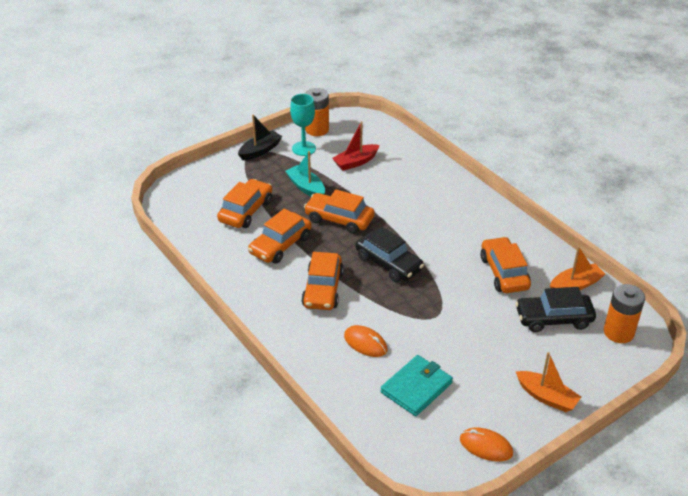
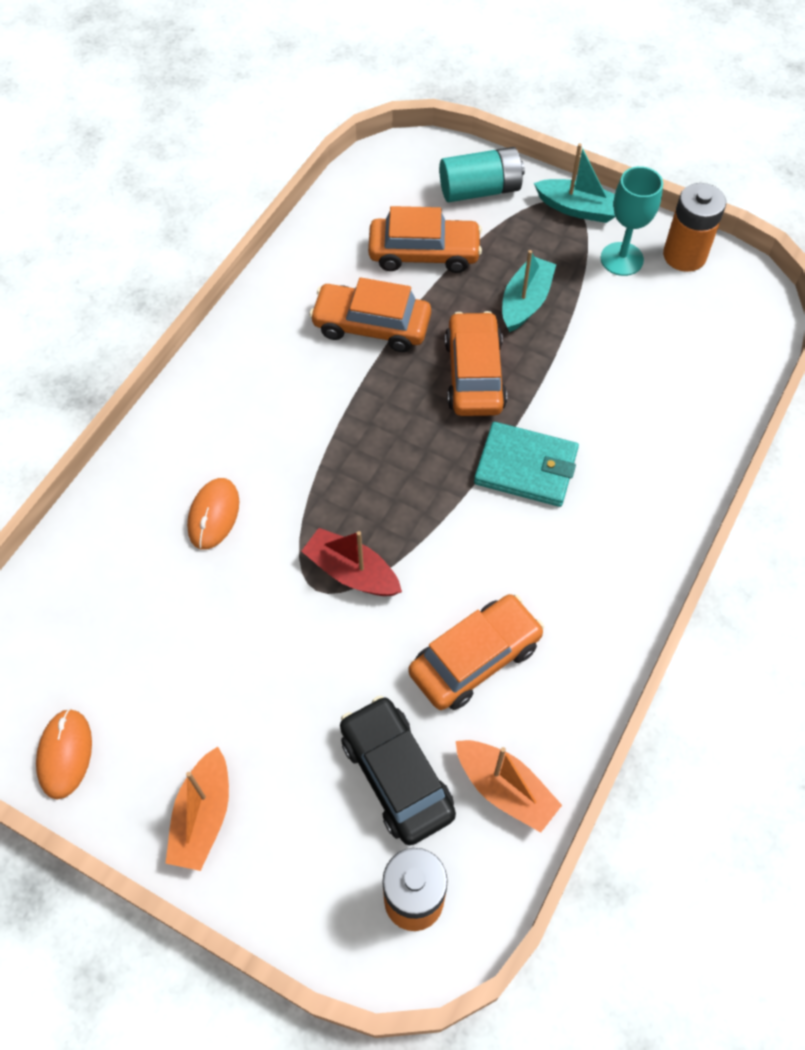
camera: 65 degrees right, 20 degrees up
black boat [238,114,282,160] -> turquoise boat [534,143,616,223]
orange car [302,252,344,310] -> none
red boat [332,121,380,171] -> red boat moved to [301,528,402,596]
black car [356,227,424,282] -> none
turquoise wallet [381,355,453,416] -> turquoise wallet moved to [474,422,579,507]
none -> turquoise battery [439,147,525,202]

